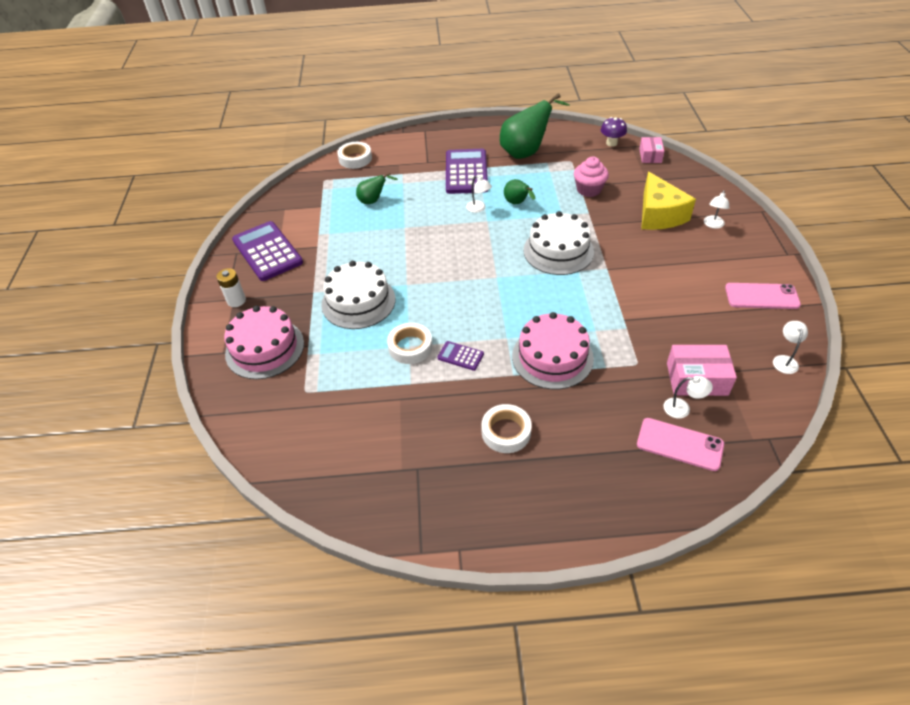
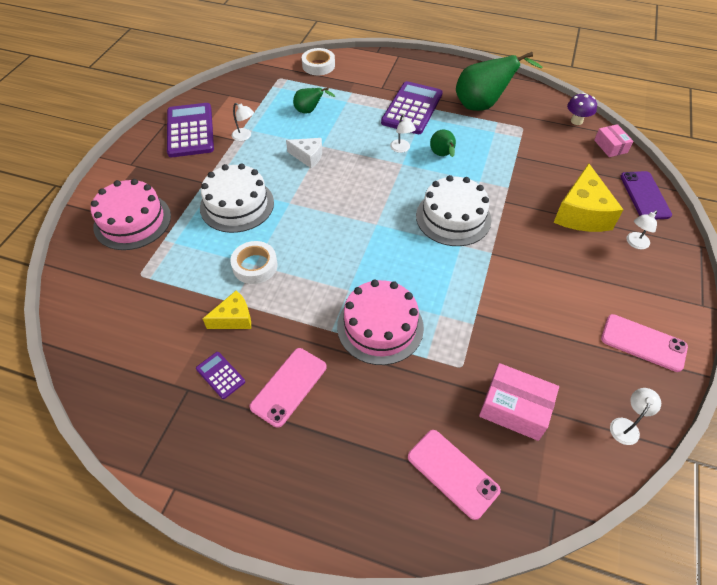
camera: 20 degrees right, 5 degrees up
white battery [216,268,246,307] -> none
purple calculator [437,341,484,371] -> purple calculator moved to [196,352,245,399]
white tape [481,404,532,453] -> pink phone [250,348,327,428]
pink cupcake [574,157,609,197] -> none
pink box [639,137,664,163] -> pink box turned 45 degrees counterclockwise [594,124,633,157]
white lamp [663,376,713,419] -> white lamp moved to [232,103,254,141]
none -> yellow cheese [203,290,251,329]
none -> white cheese [286,138,322,168]
none -> purple phone [620,171,672,219]

